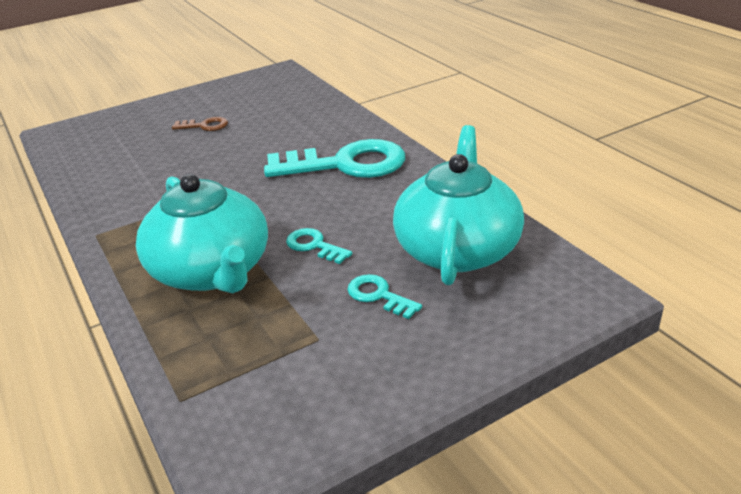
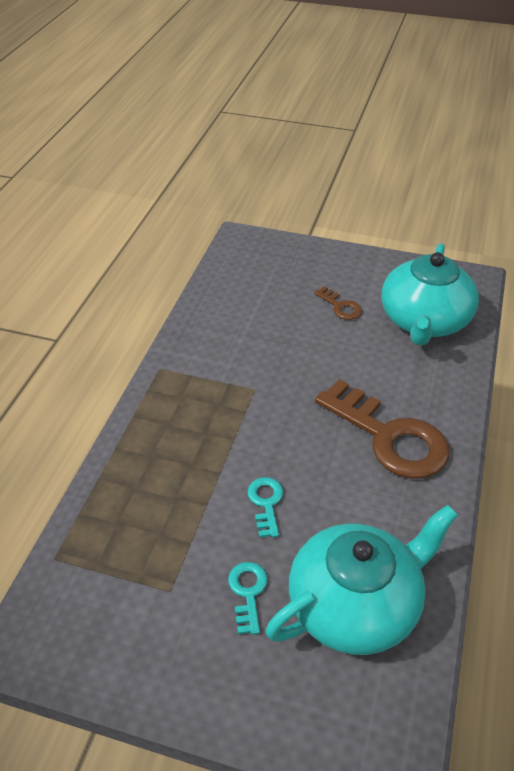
camera: 45 degrees right, 10 degrees up
turquoise teapot [136,174,268,293] -> turquoise teapot moved to [381,243,479,346]
turquoise key [264,139,405,178] -> brown key [315,379,450,479]

